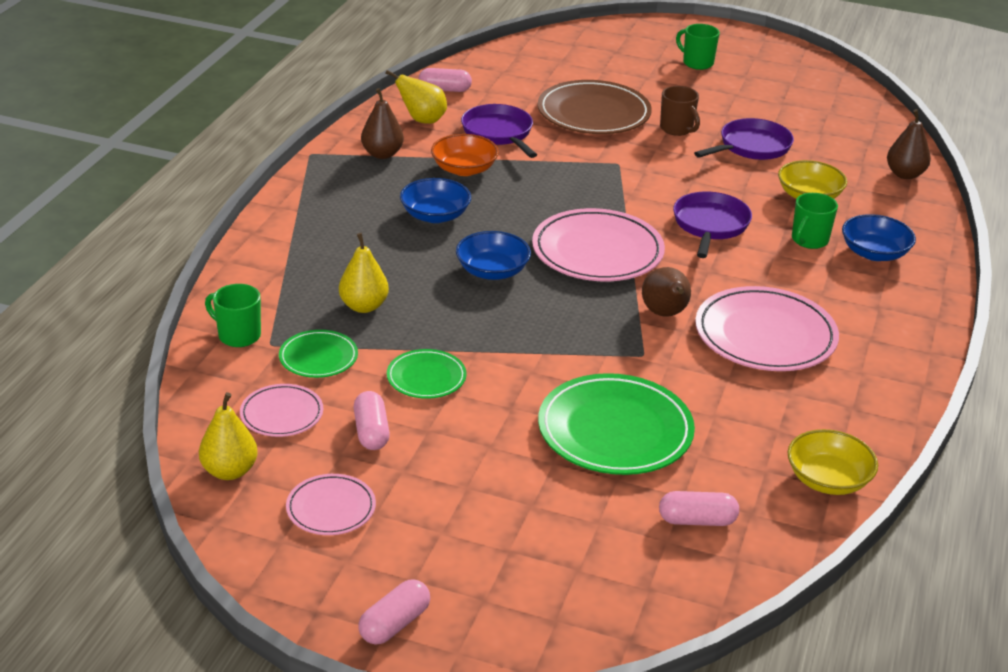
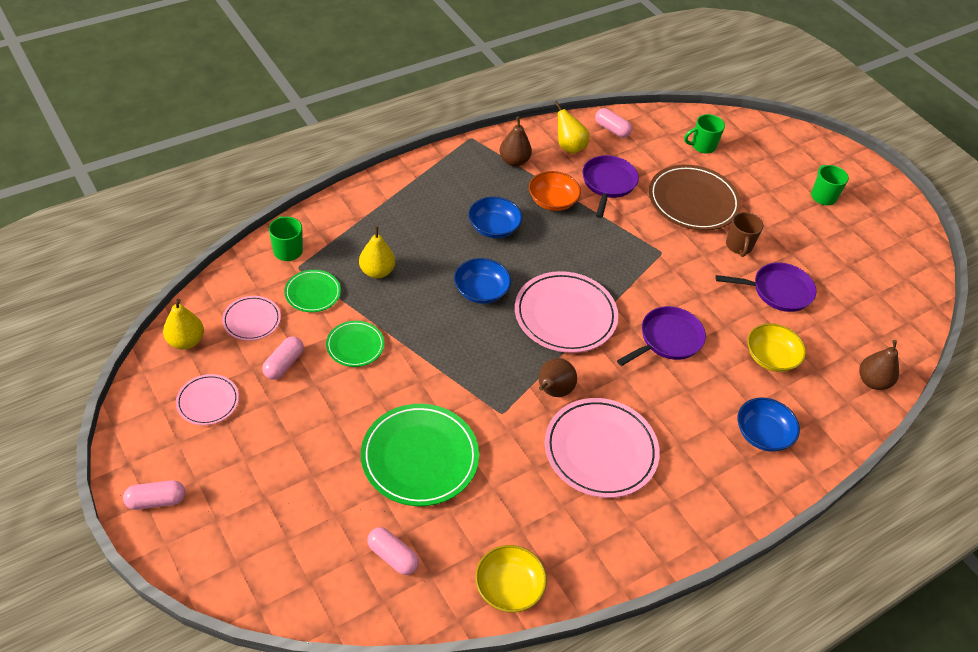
camera: 35 degrees right, 15 degrees up
green mug [792,193,838,249] -> green mug moved to [684,114,725,153]

